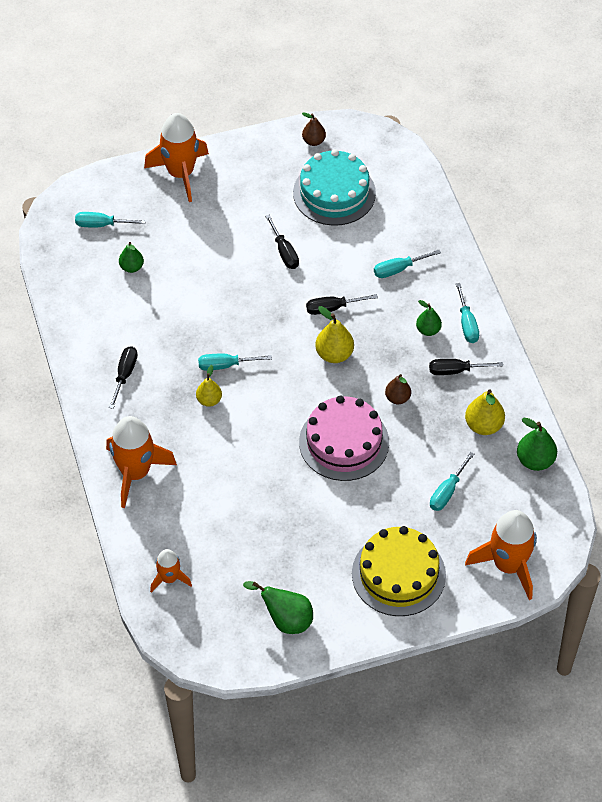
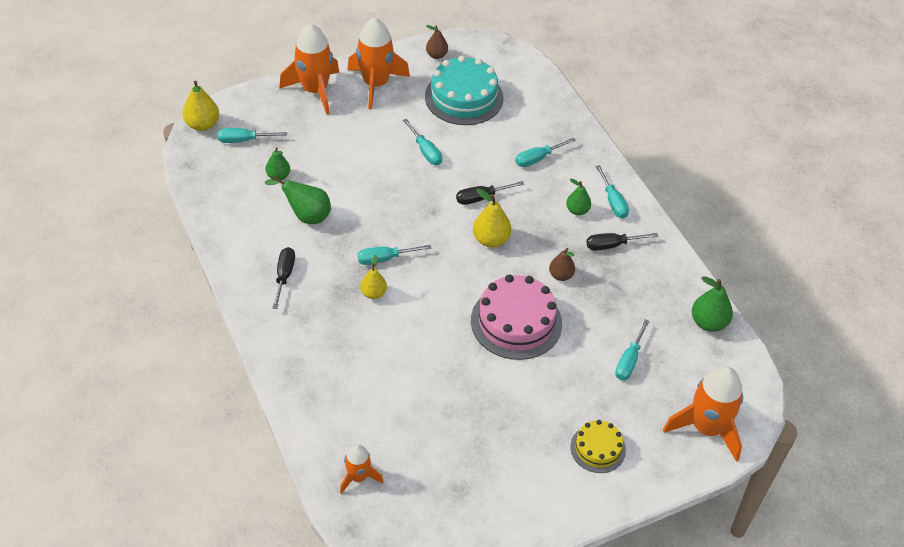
camera: 10 degrees left, 5 degrees down
orange rocket [106,416,177,508] -> orange rocket moved to [348,18,410,110]
green pear [243,581,313,634] -> green pear moved to [265,176,331,224]
black screwdriver [265,215,299,269] -> turquoise screwdriver [403,119,442,165]
yellow cake [352,526,446,616] -> yellow cake [570,420,626,473], size x0.56
yellow pear [465,389,505,435] -> yellow pear moved to [183,81,219,131]

